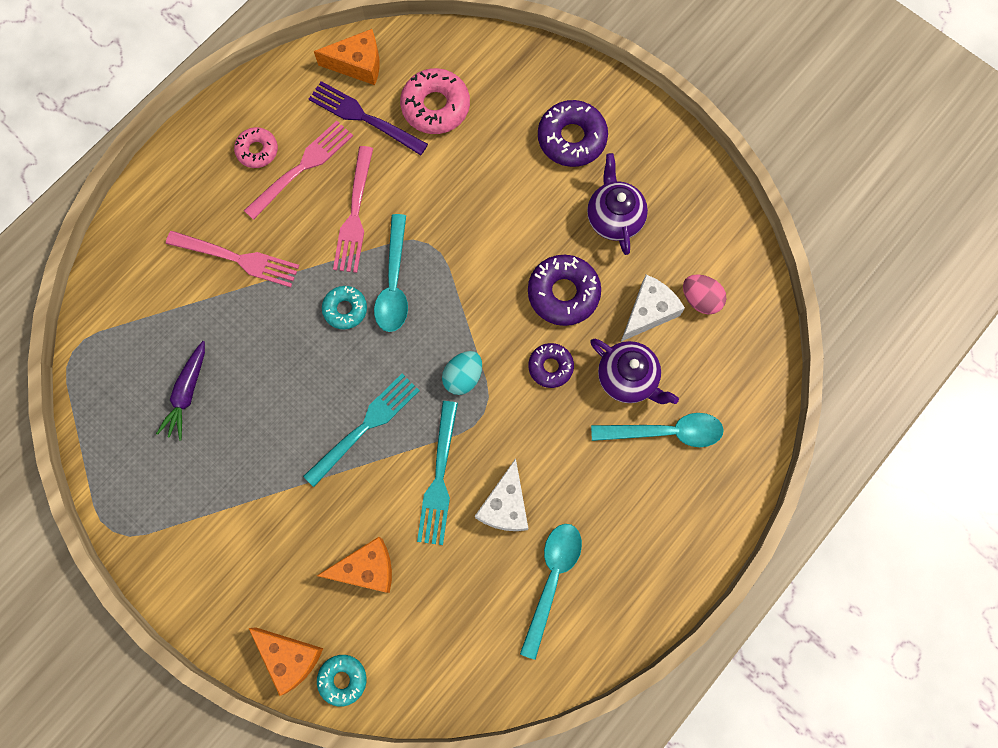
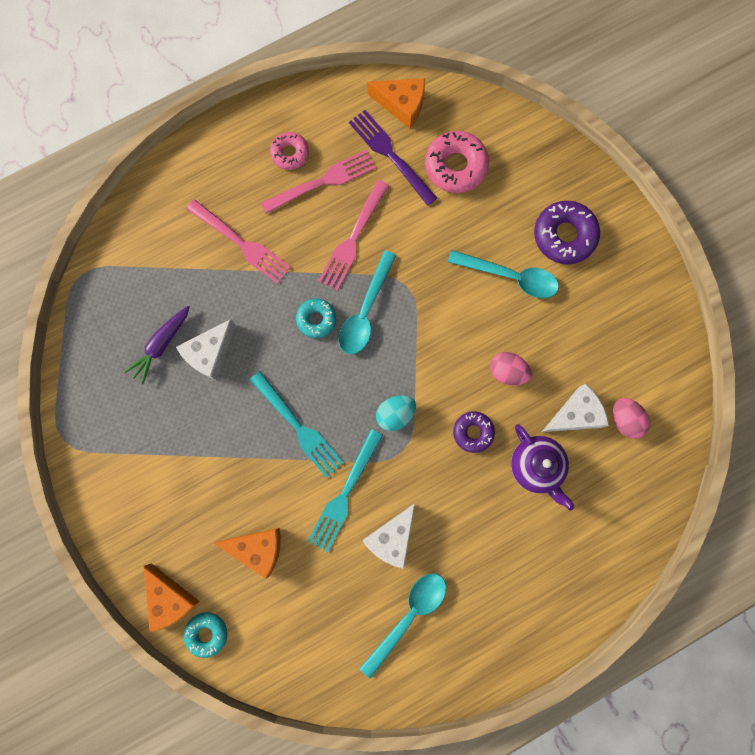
camera: 20 degrees right, 5 degrees up
turquoise fork [303,374,420,487] -> turquoise fork turned 75 degrees clockwise [250,371,344,478]
purple donut [528,255,601,326] -> pink egg [490,352,532,386]
purple teapot [587,153,648,255] -> none
turquoise spoon [591,413,724,447] -> turquoise spoon moved to [448,250,559,298]
none -> white cheese [176,319,236,380]

